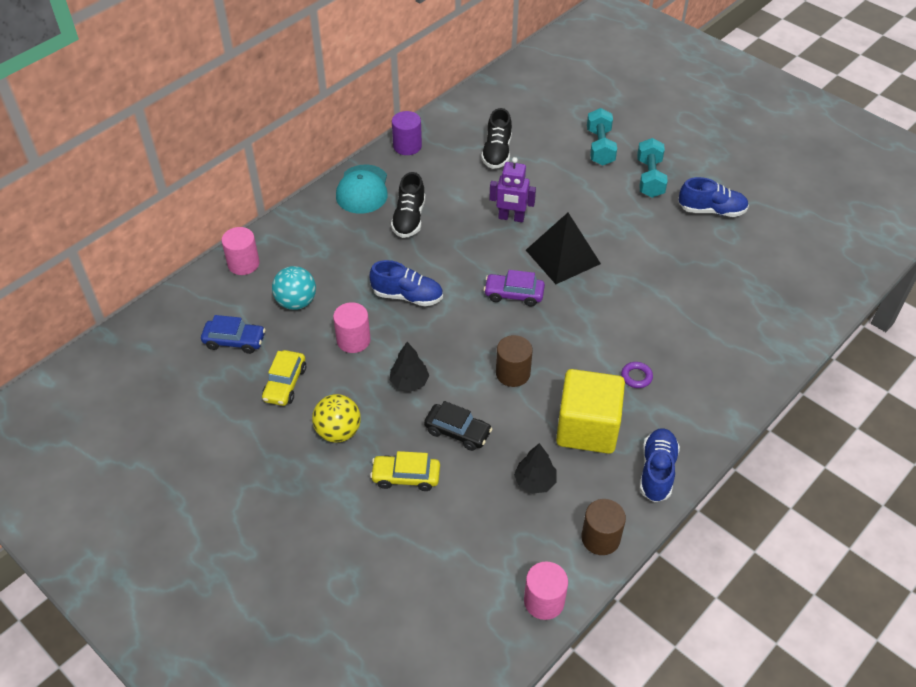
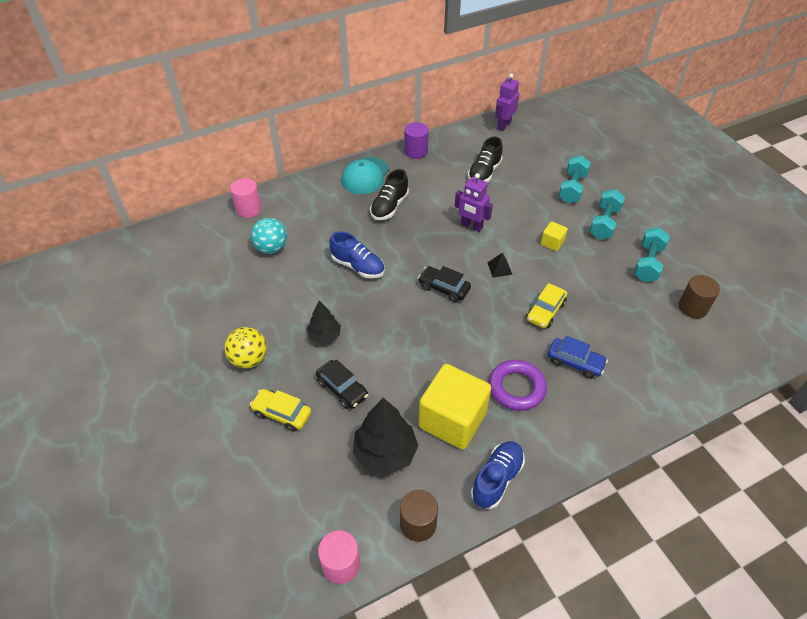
camera: 20 degrees right, 0 degrees up
blue car [201,315,265,354] -> blue car moved to [548,336,608,379]
yellow car [262,350,306,406] -> yellow car moved to [527,283,567,328]
pink cylinder [333,302,371,353] -> none
purple car [484,270,545,307] -> black car [418,266,471,302]
brown cylinder [496,335,533,387] -> brown cylinder moved to [678,275,720,319]
black tree [514,443,557,494] -> black tree [353,398,419,475], size x1.66
black pyramid [526,213,601,284] -> black pyramid [488,253,513,277], size x0.43
purple ring [621,362,653,388] -> purple ring [489,360,547,411], size x1.99
blue shoe [679,177,749,217] -> turquoise dumbbell [634,228,670,282]
none -> purple robot [495,73,519,131]
none -> yellow cube [541,221,568,251]

